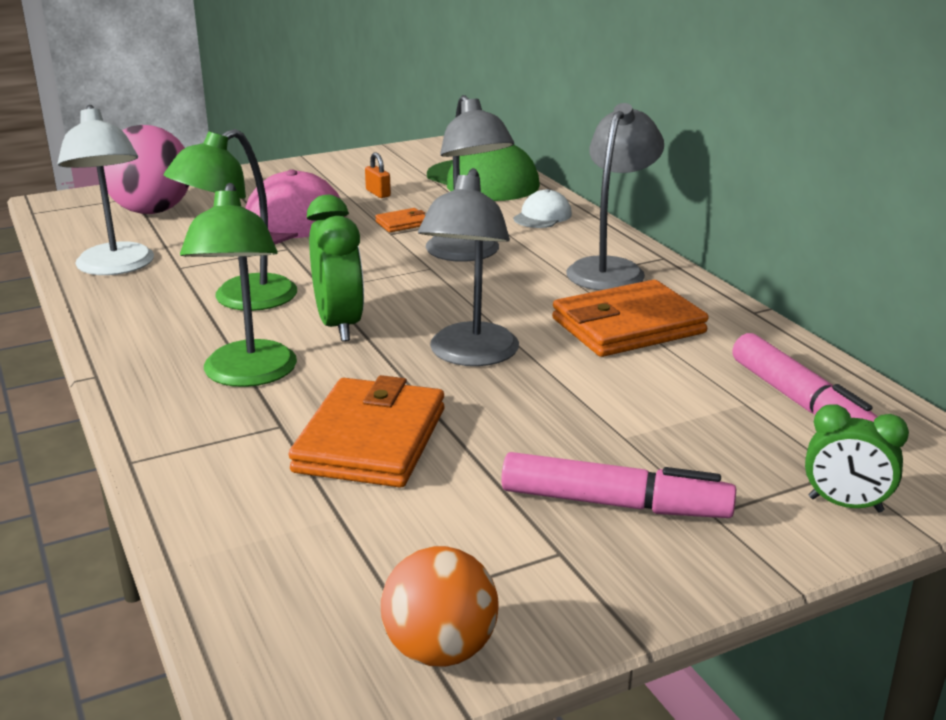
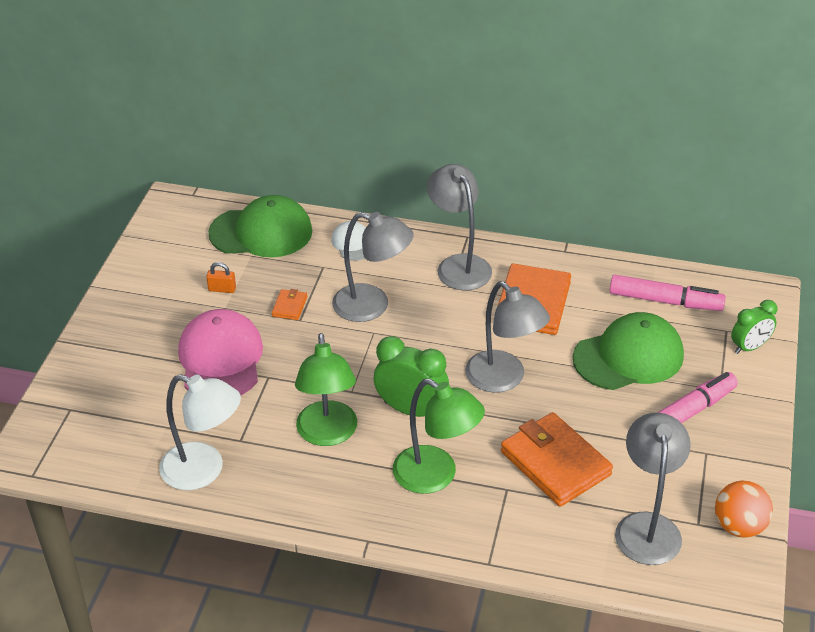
camera: 50 degrees left, 15 degrees up
pink ball [103,125,190,214] -> none
none -> green cap [573,312,684,390]
none -> grey lamp [615,413,691,565]

